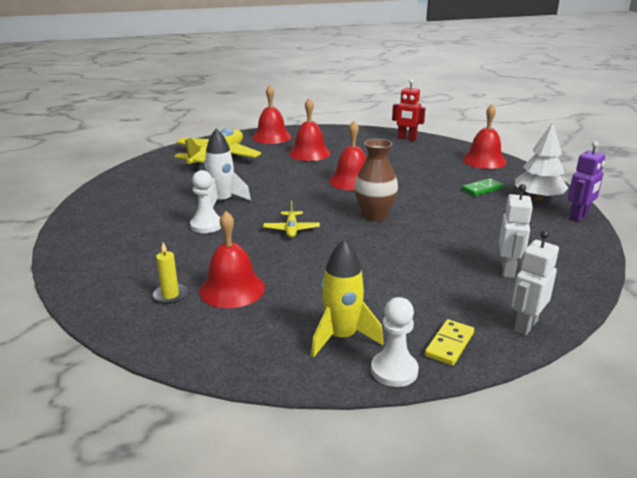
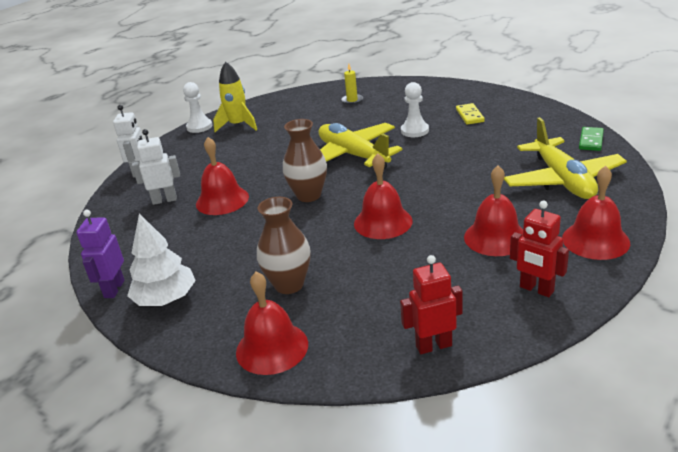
camera: 145 degrees right, 5 degrees up
red bell [199,211,265,308] -> red bell moved to [196,137,249,215]
white rocket [204,128,251,207] -> none
yellow plane [263,201,320,238] -> yellow plane [318,123,403,169], size x2.16
yellow domino [425,319,474,366] -> yellow domino moved to [456,103,485,125]
green domino [462,178,504,196] -> green domino moved to [579,127,604,151]
white robot [499,184,533,278] -> white robot turned 105 degrees clockwise [132,129,180,205]
none -> brown vase [257,197,311,294]
none -> red robot [510,201,569,297]

